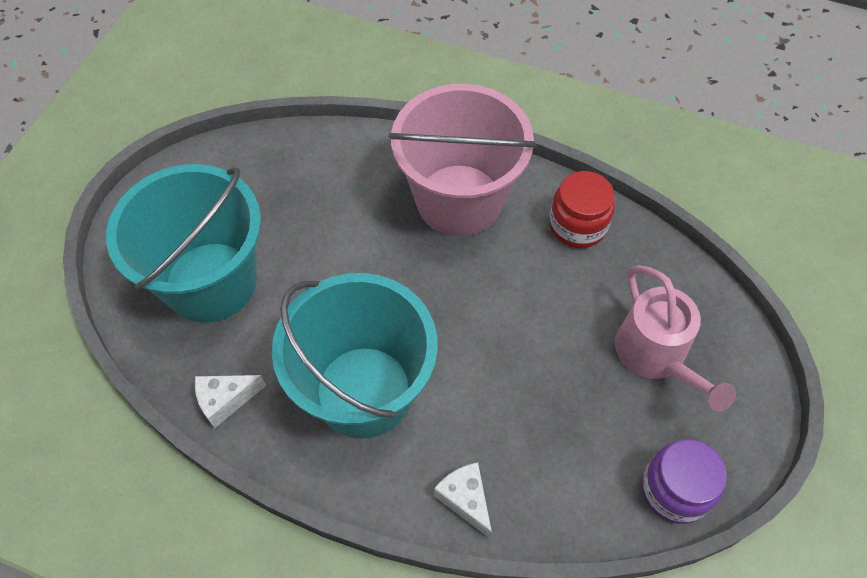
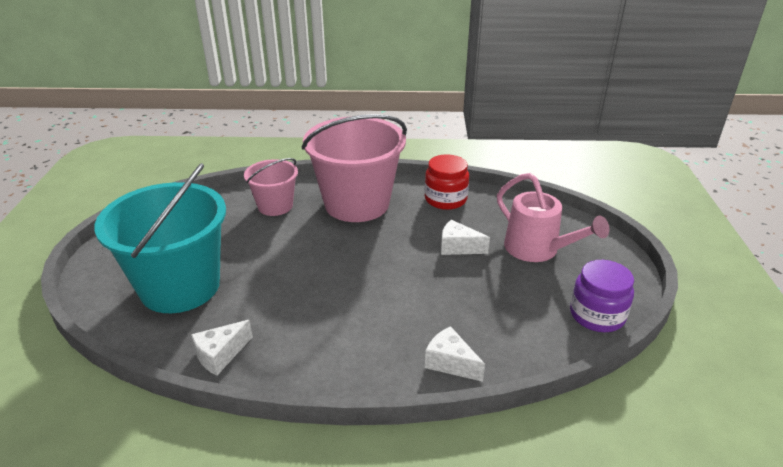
camera: 20 degrees left, 25 degrees down
turquoise bucket [272,273,438,439] -> none
none -> pink bucket [244,158,298,216]
none -> white cheese [441,220,490,255]

